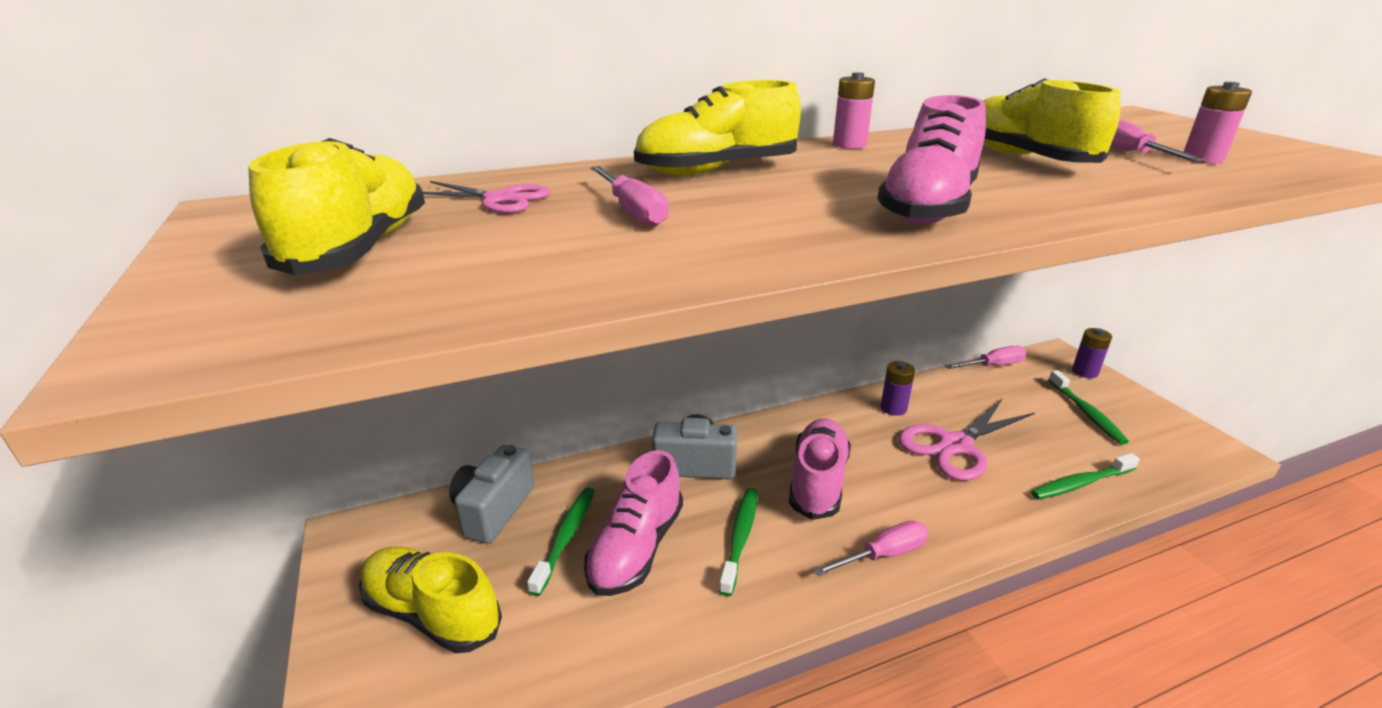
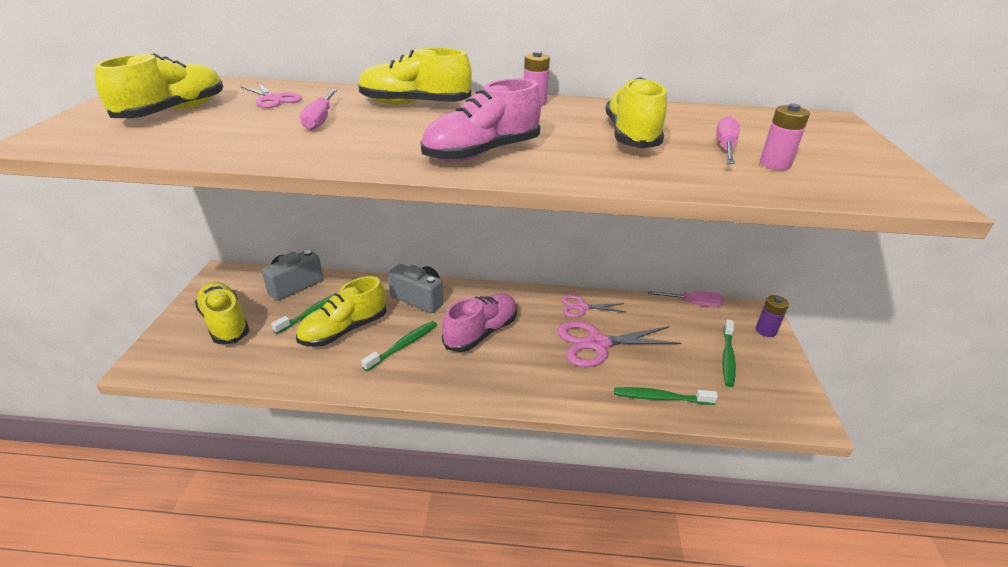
camera: 25 degrees right, 5 degrees up
pink shoe [584,450,683,596] -> yellow shoe [296,276,386,347]
pink screwdriver [814,521,928,576] -> none
purple battery [881,361,915,416] -> pink scissors [562,295,626,317]

